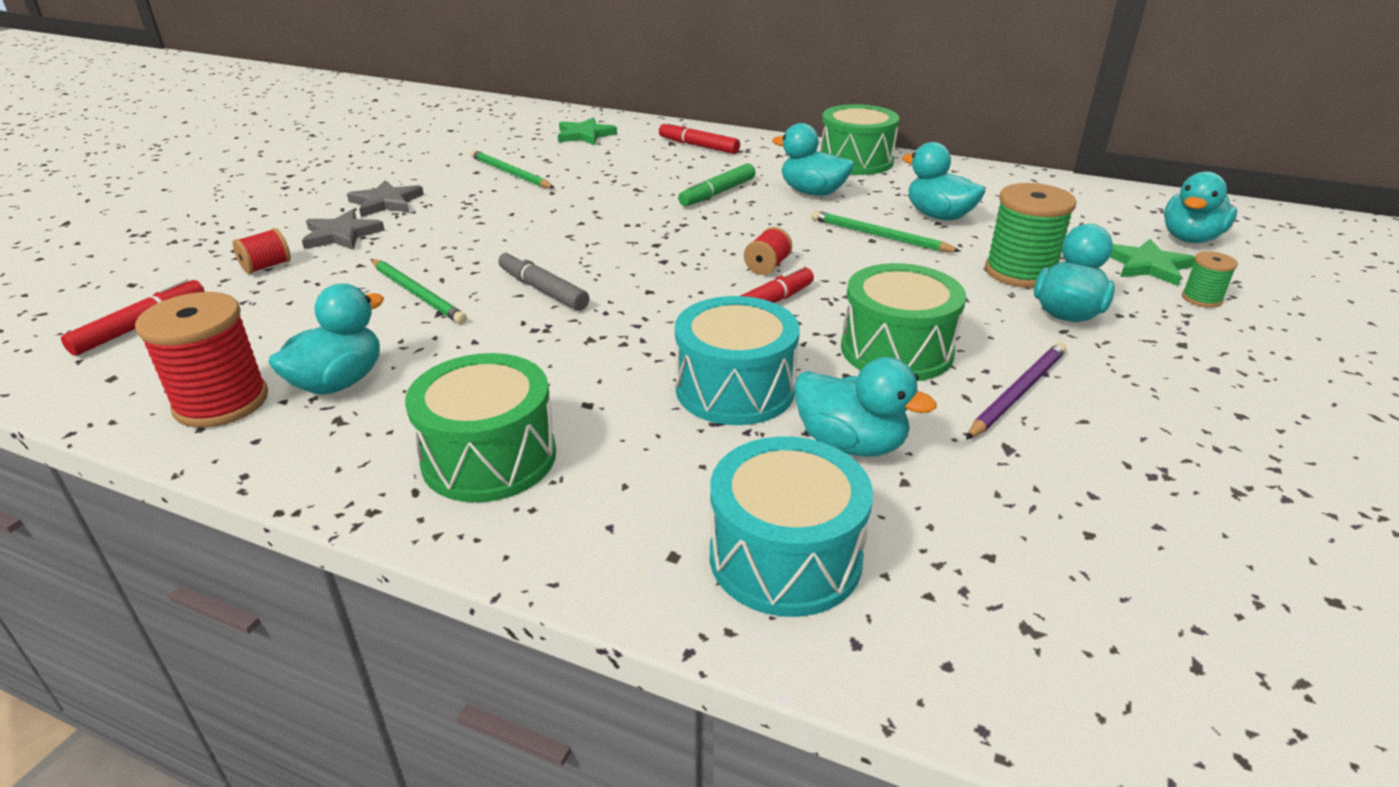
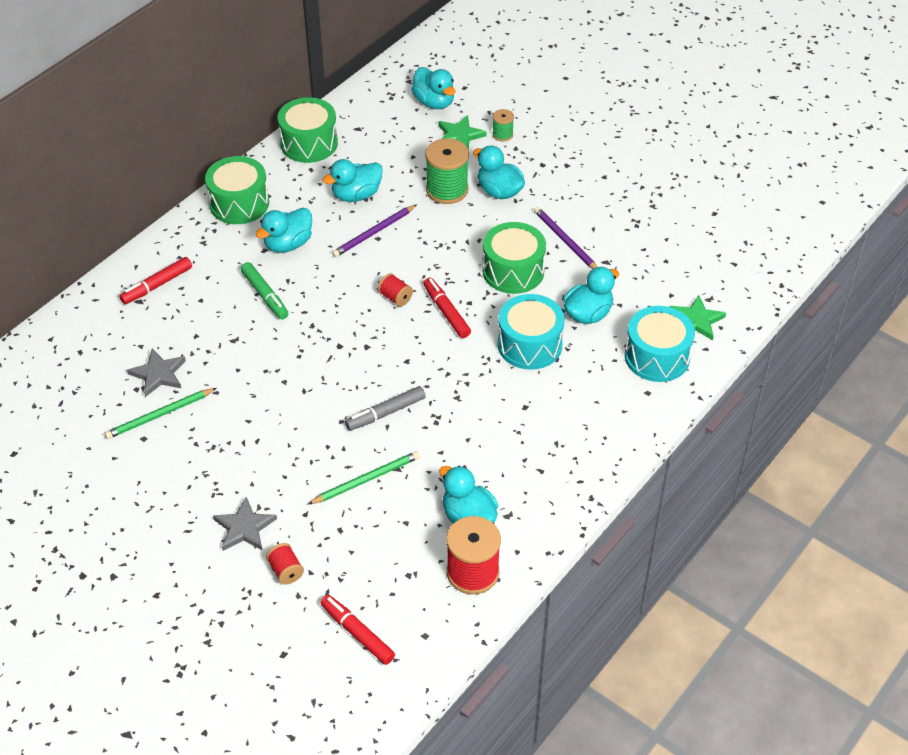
camera: 75 degrees left, 15 degrees up
grey star [347,180,424,217] -> grey star moved to [127,348,186,397]
green drum [405,353,556,502] -> green drum moved to [278,97,338,163]
green star [558,117,617,145] -> green star moved to [669,295,726,340]
green pencil [811,210,961,252] -> purple pencil [332,204,417,257]

